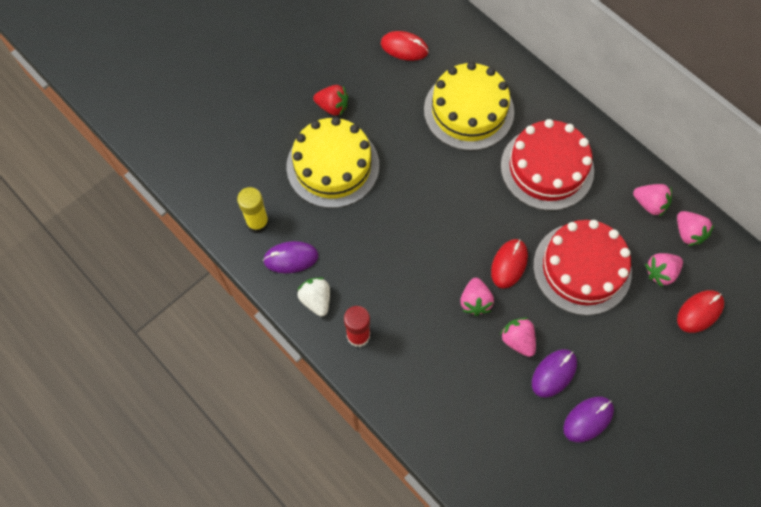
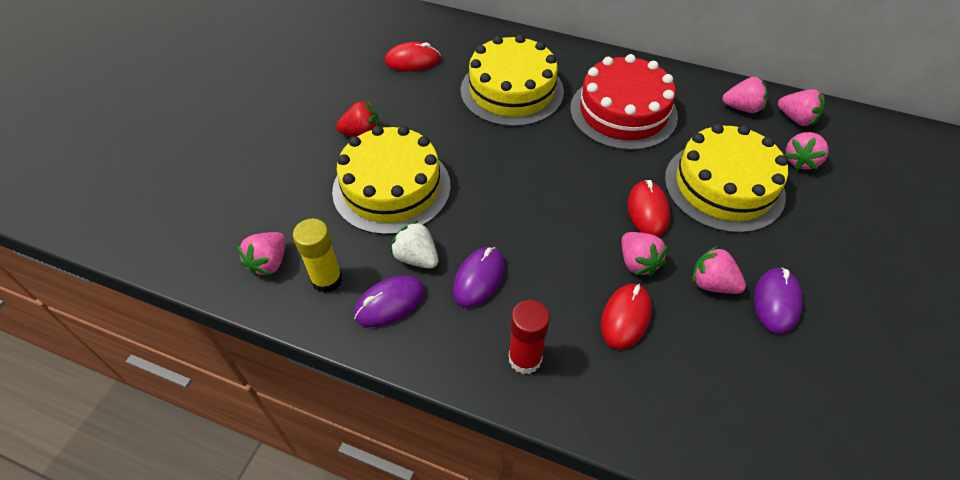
camera: 25 degrees left, 15 degrees down
white strawberry [297,278,330,316] -> white strawberry moved to [390,221,438,269]
red cake [533,220,632,315] -> yellow cake [665,124,788,233]
purple mouse [563,397,614,442] -> purple mouse moved to [453,247,505,308]
red mouse [677,290,724,333] -> red mouse moved to [601,284,652,350]
none -> pink strawberry [237,232,286,277]

